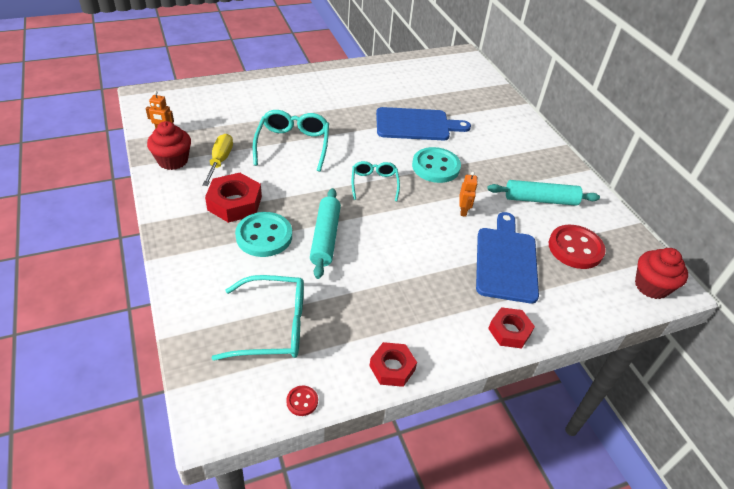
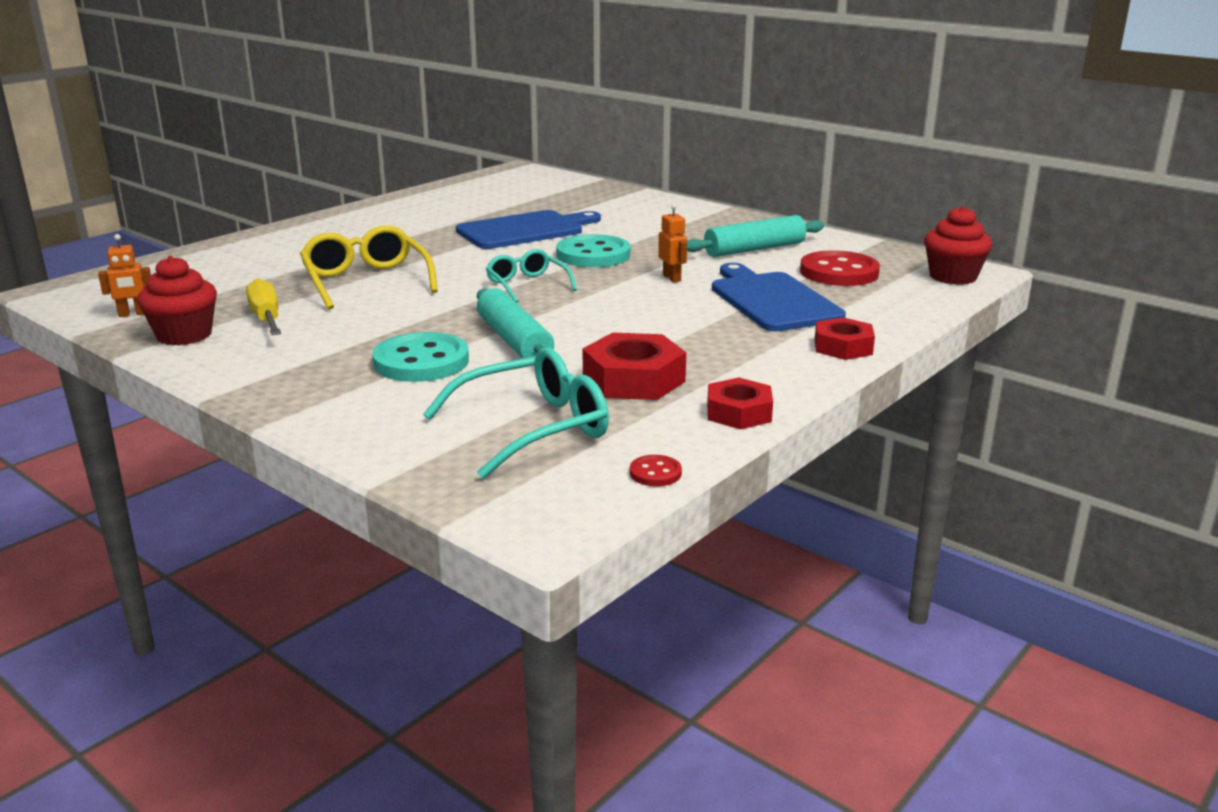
camera: 25 degrees left, 20 degrees down
red nut [205,173,262,223] -> red nut moved to [583,333,686,400]
turquoise glasses [253,110,329,172] -> yellow glasses [300,225,438,310]

